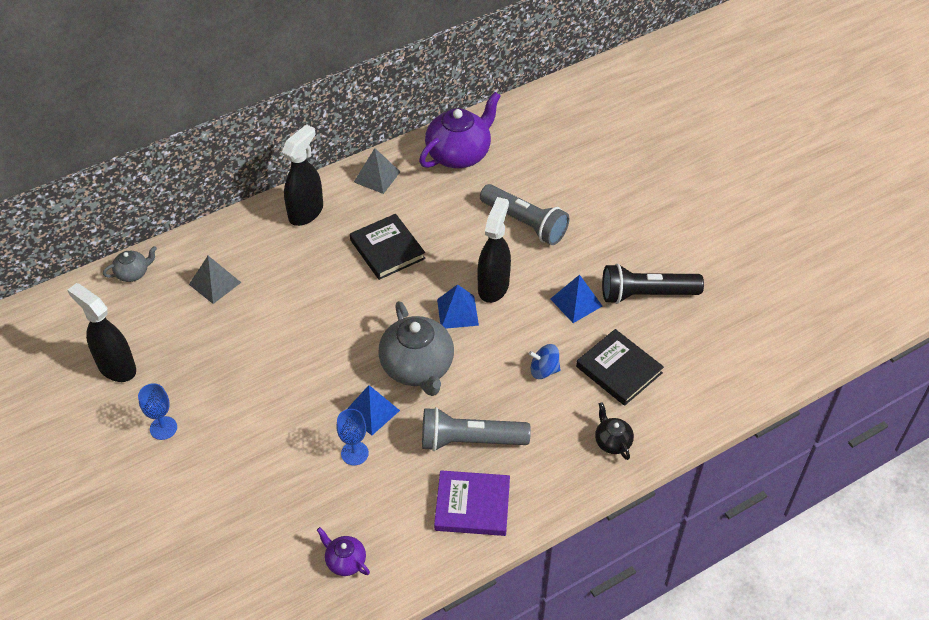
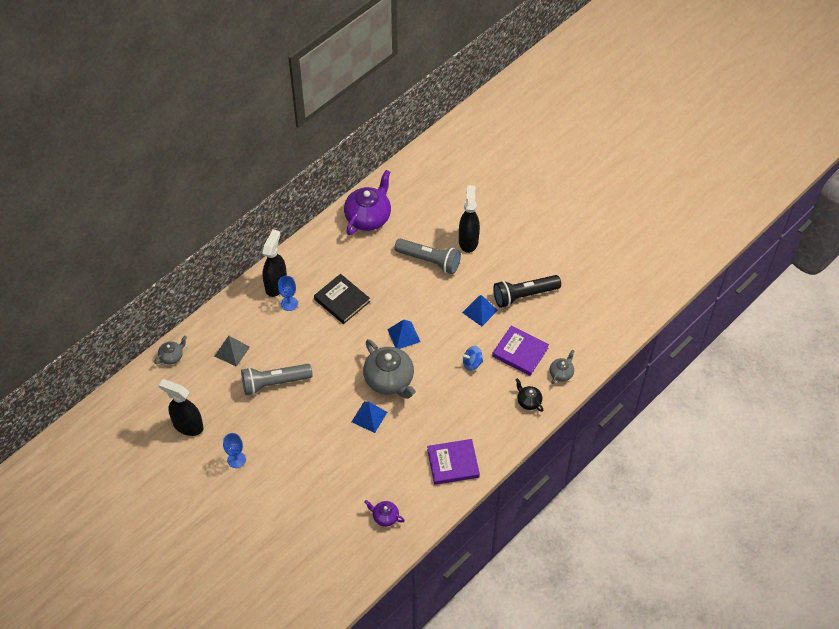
camera: 15 degrees left, 5 degrees up
blue goblet [337,409,369,465] -> blue goblet moved to [278,276,298,311]
grey pyramid [354,148,400,194] -> none
grey flashlight [422,407,531,451] -> grey flashlight moved to [241,364,313,395]
black spray bottle [477,197,511,303] -> black spray bottle moved to [459,185,480,253]
black book [576,329,664,406] -> purple book [492,325,549,376]
none -> grey teapot [550,350,574,384]

